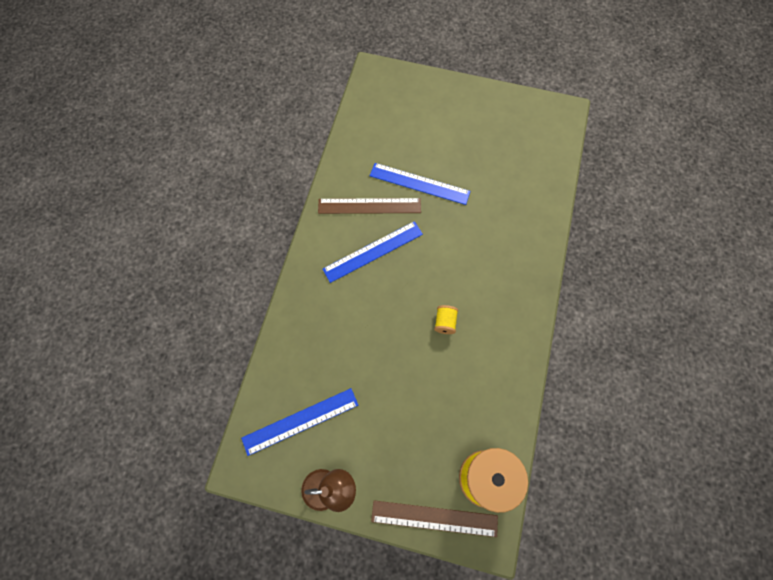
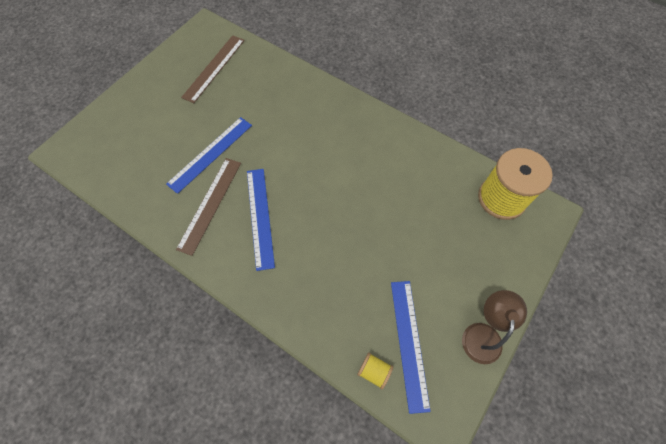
camera: 70 degrees left, 5 degrees down
brown ruler [371,500,498,537] -> brown ruler moved to [181,35,245,103]
yellow spool [434,305,458,334] -> yellow spool moved to [357,352,393,389]

